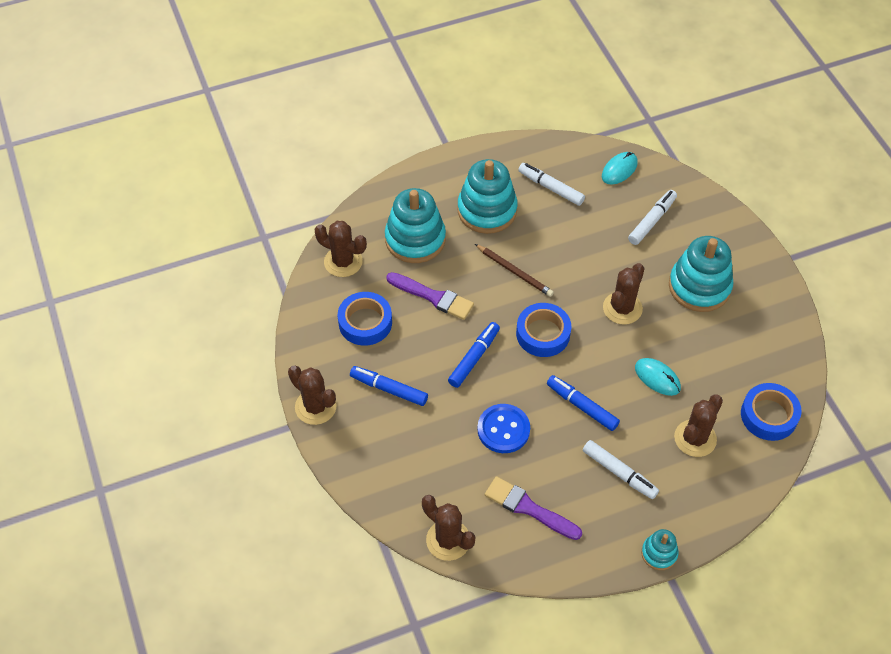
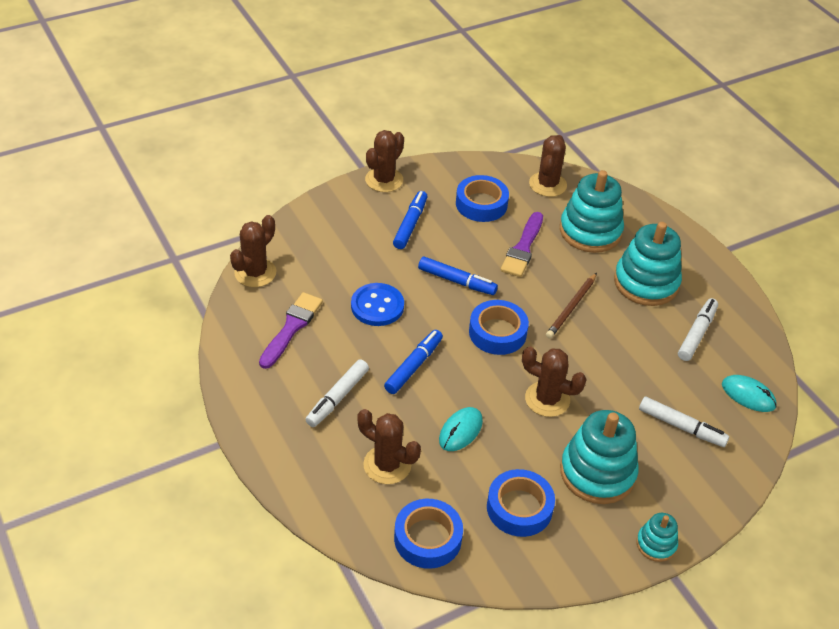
camera: 80 degrees right, 10 degrees down
turquoise stacking toy [641,529,679,570] -> turquoise stacking toy moved to [636,513,678,562]
none -> blue tape [487,469,555,537]

